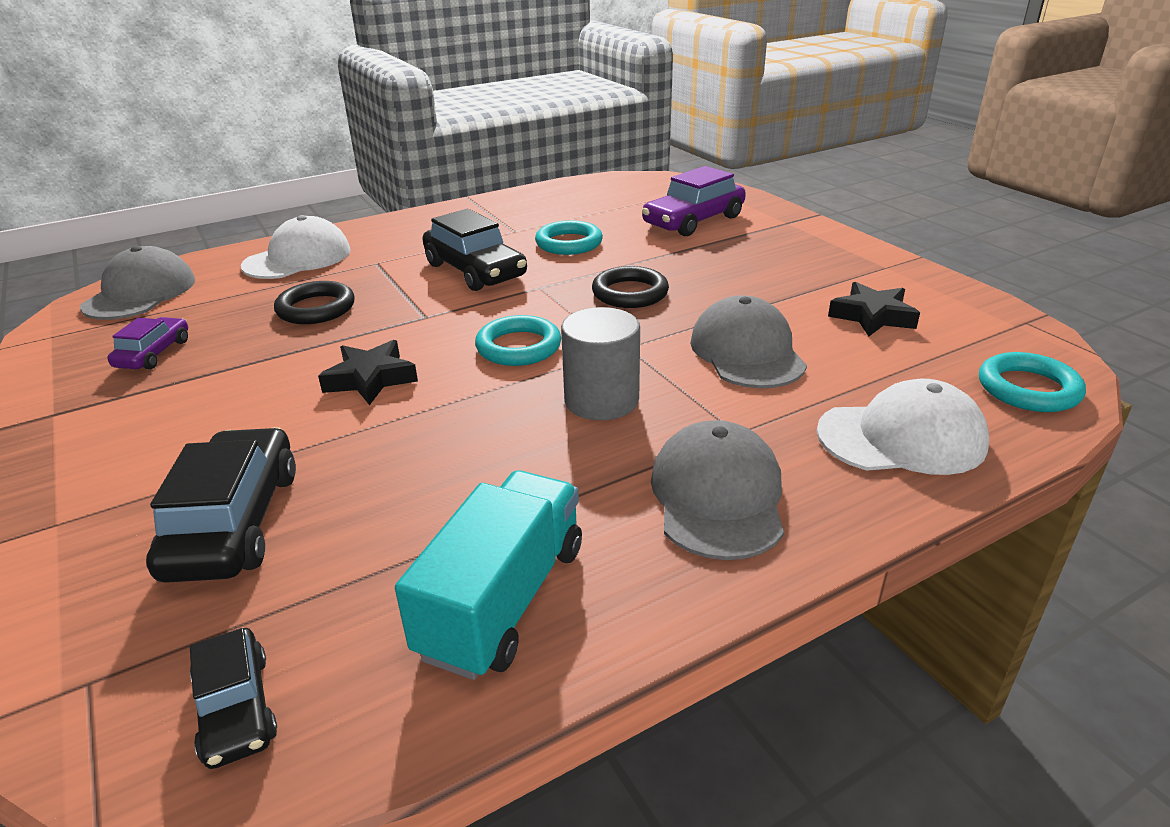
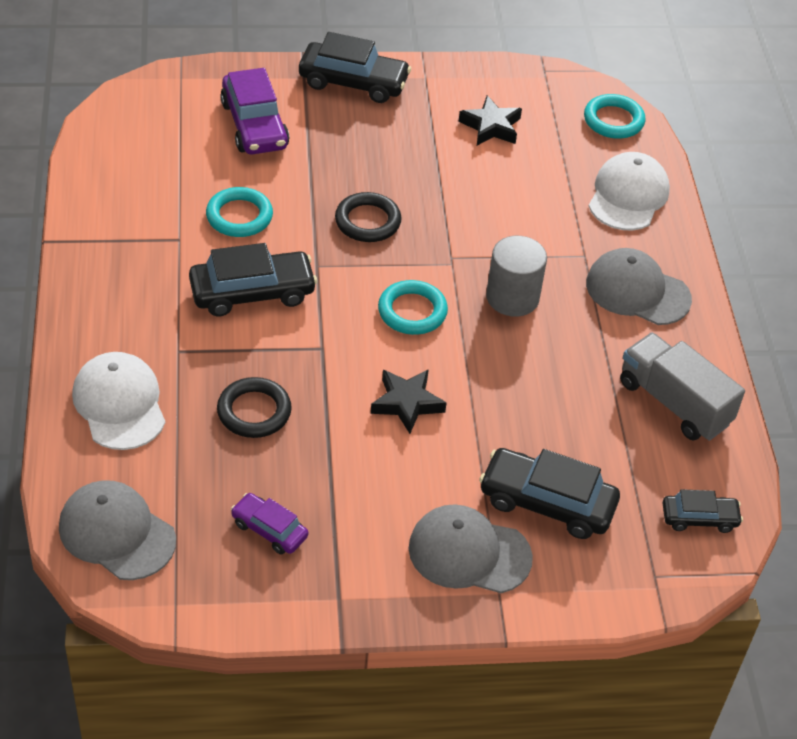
camera: 70 degrees left, 15 degrees up
turquoise truck [395,470,582,680] -> grey truck [620,333,745,441]
grey cap [690,295,807,388] -> grey cap moved to [409,504,533,593]
none -> black car [299,32,411,103]

